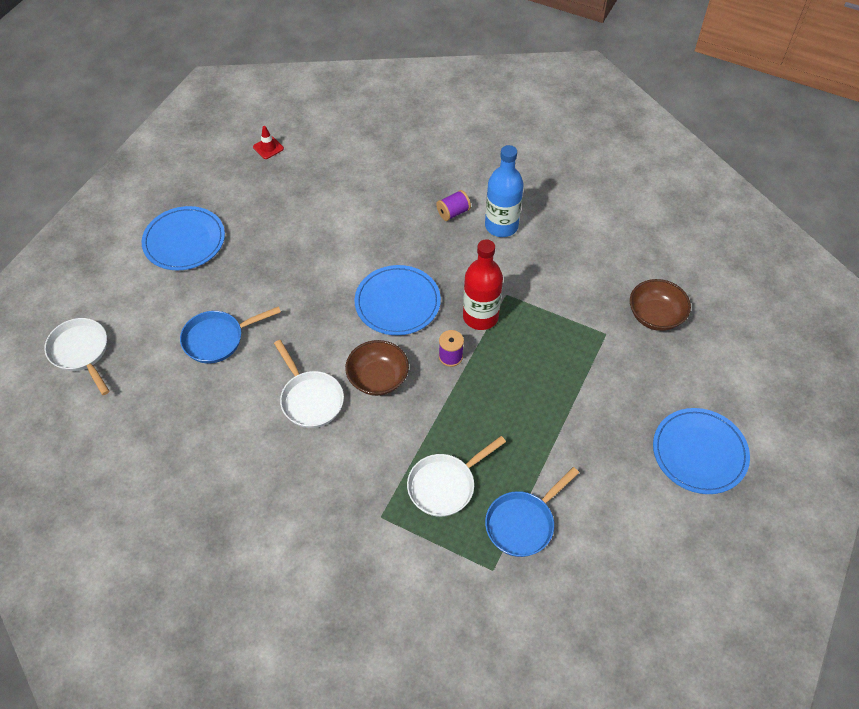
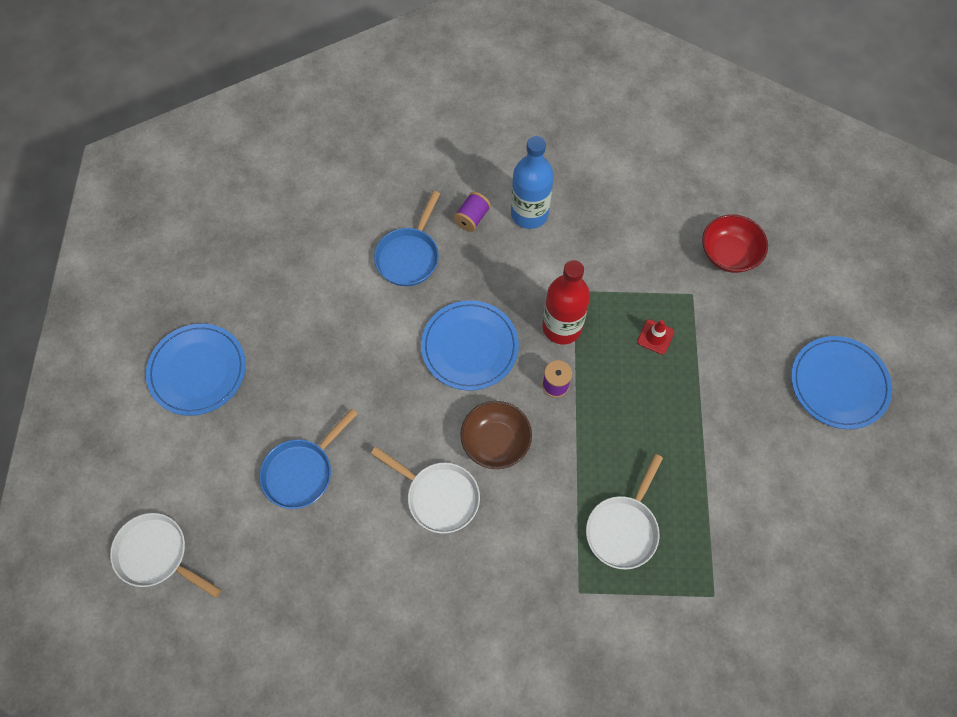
camera: 25 degrees left, 10 degrees up
red traffic cone [253,126,284,159] -> red traffic cone moved to [637,319,674,354]
blue pan [485,467,579,557] -> blue pan moved to [374,191,440,286]
brown bowl [630,279,691,331] -> red bowl [702,214,768,273]

